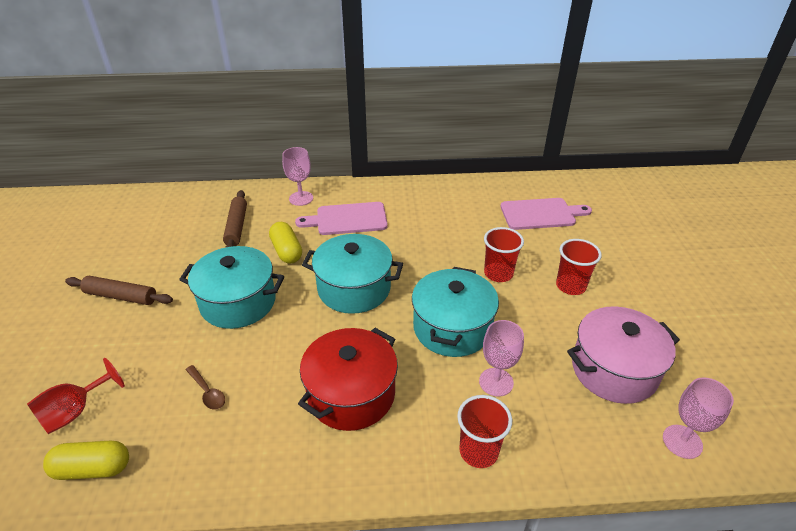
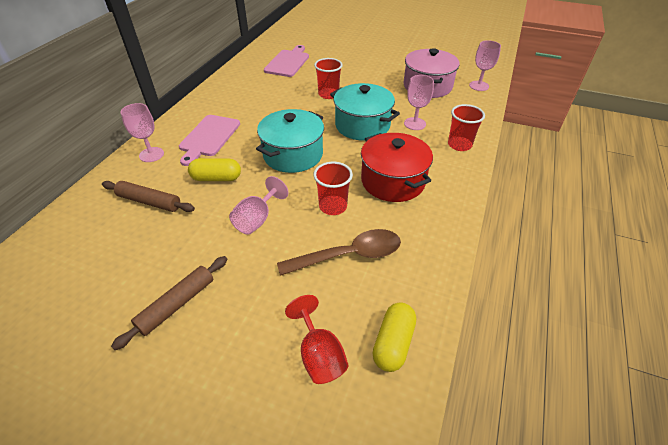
camera: 65 degrees left, 5 degrees up
turquoise pot [179,246,284,329] -> pink goblet [229,176,288,235]
brown spoon [186,365,225,410] -> brown spoon [277,229,401,276], size x2.08
red cup [556,239,602,295] -> red cup moved to [313,162,353,215]

